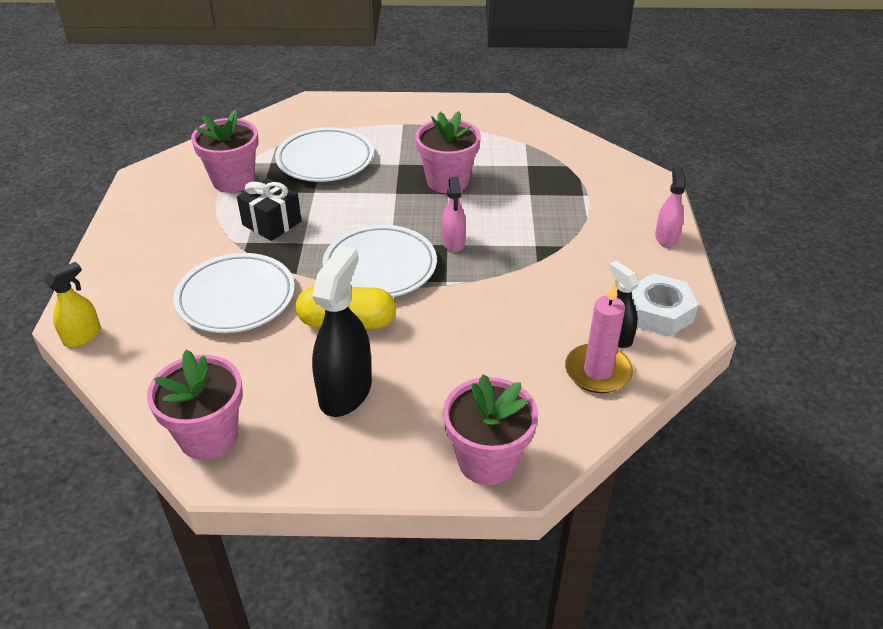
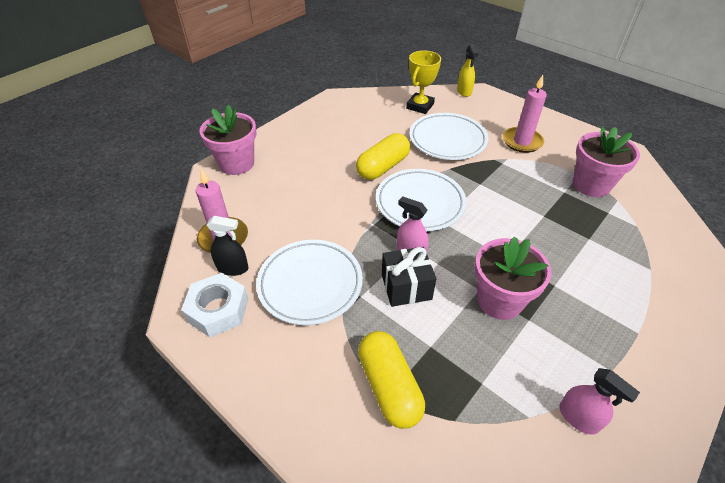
camera: 130 degrees right, 5 degrees up
pink flower pot [147,349,243,460] -> none
black gift [237,178,302,241] -> black gift moved to [382,247,436,307]
white plate [275,127,374,182] -> white plate moved to [256,240,363,325]
black spray bottle [312,246,372,417] -> none
pink spray bottle [655,166,686,247] -> pink spray bottle moved to [559,368,640,435]
none -> yellow capsule [358,331,425,429]
none -> yellow trophy [406,50,441,114]
none -> pink candle [503,75,547,153]

